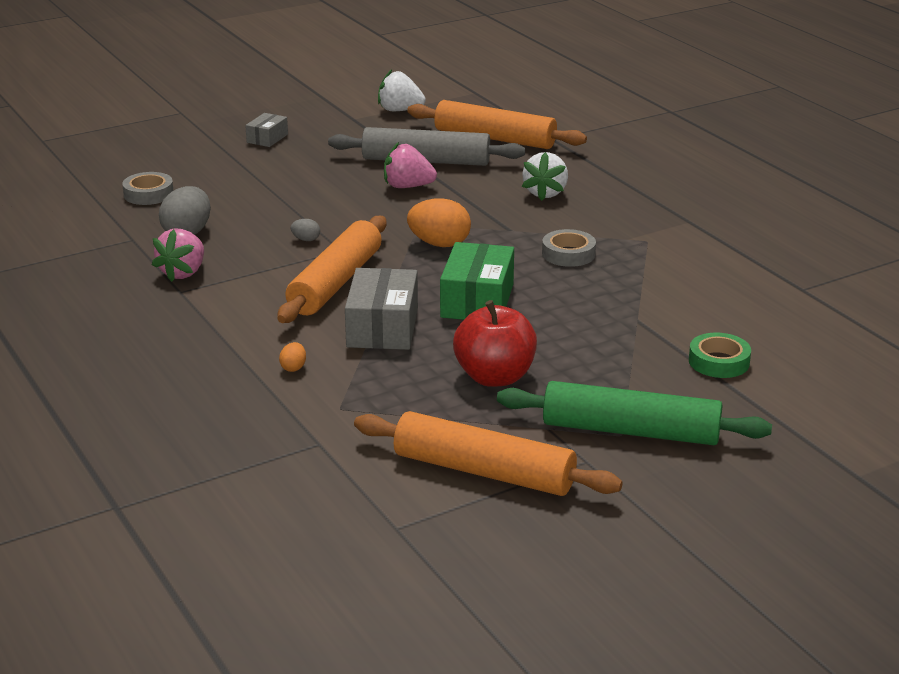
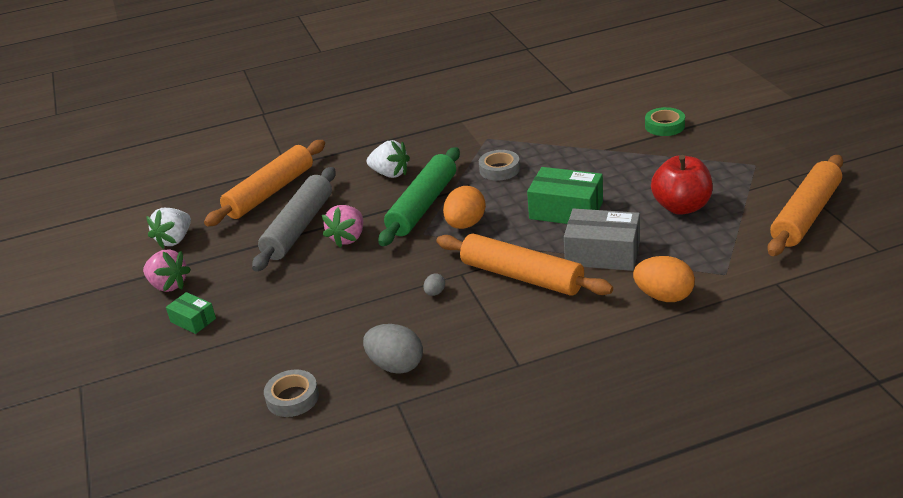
camera: 75 degrees left, 5 degrees up
pink strawberry [152,229,204,282] -> pink strawberry moved to [143,249,191,292]
grey box [245,113,288,147] -> green box [166,292,216,334]
orange egg [279,342,306,372] -> orange egg [633,256,695,302], size x2.13
green rolling pin [497,381,772,445] -> green rolling pin moved to [378,147,460,246]

